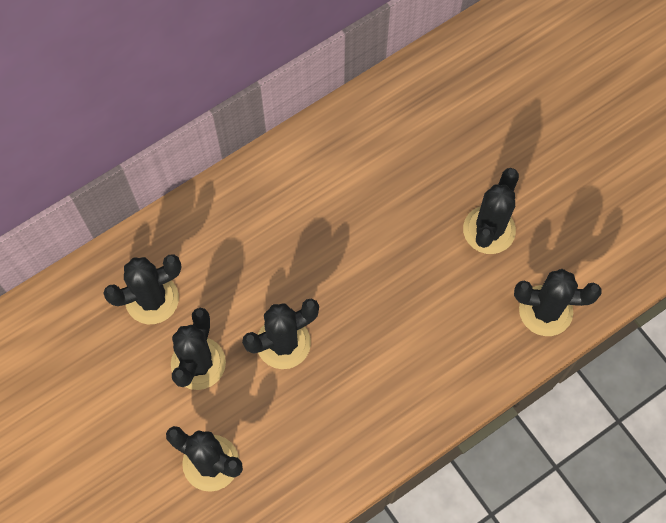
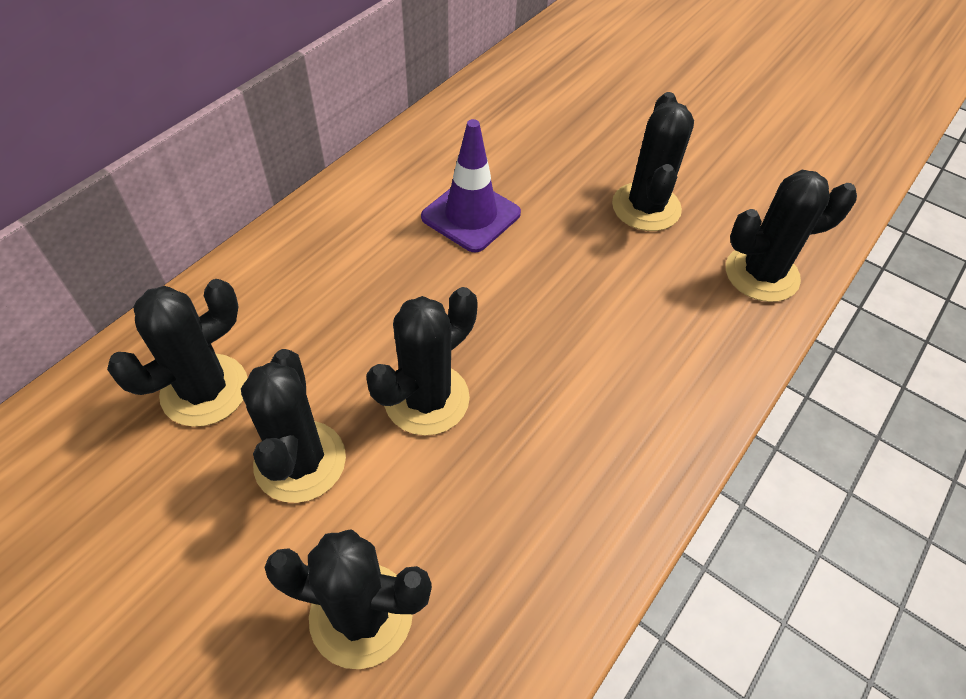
camera: 20 degrees left, 15 degrees down
none -> purple traffic cone [421,119,521,252]

